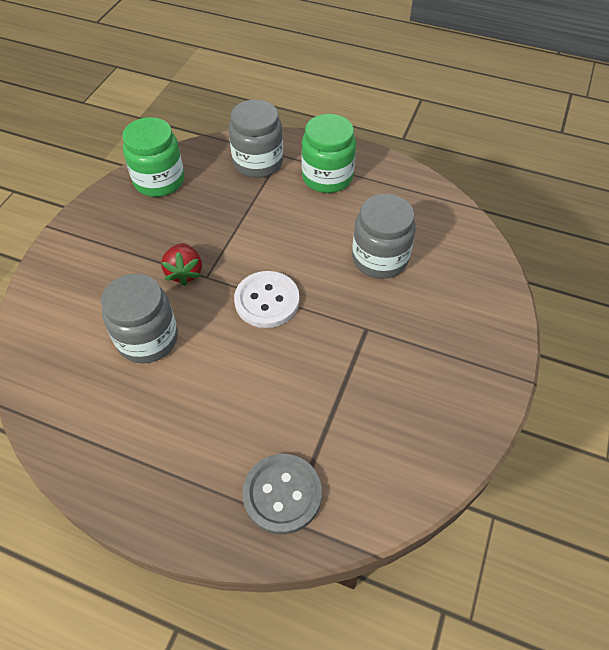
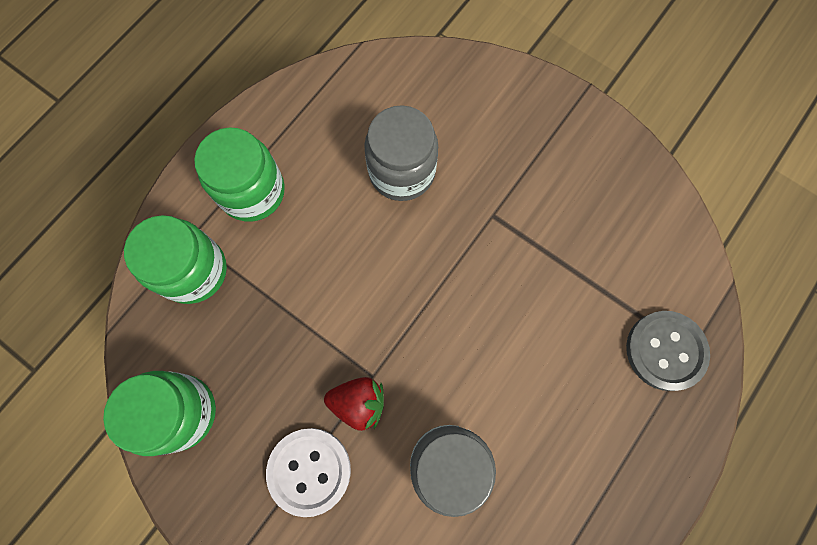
camera: 75 degrees left, 20 degrees up
grey jar [229,100,283,178] -> green jar [124,215,227,304]
white button [234,271,299,328] -> white button moved to [266,428,351,517]

